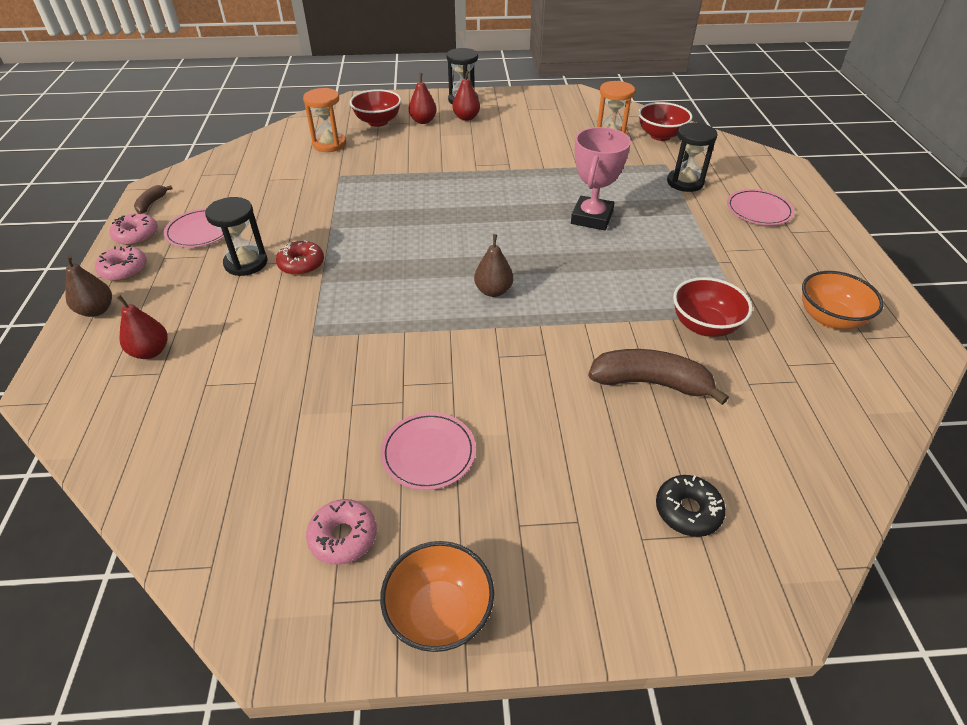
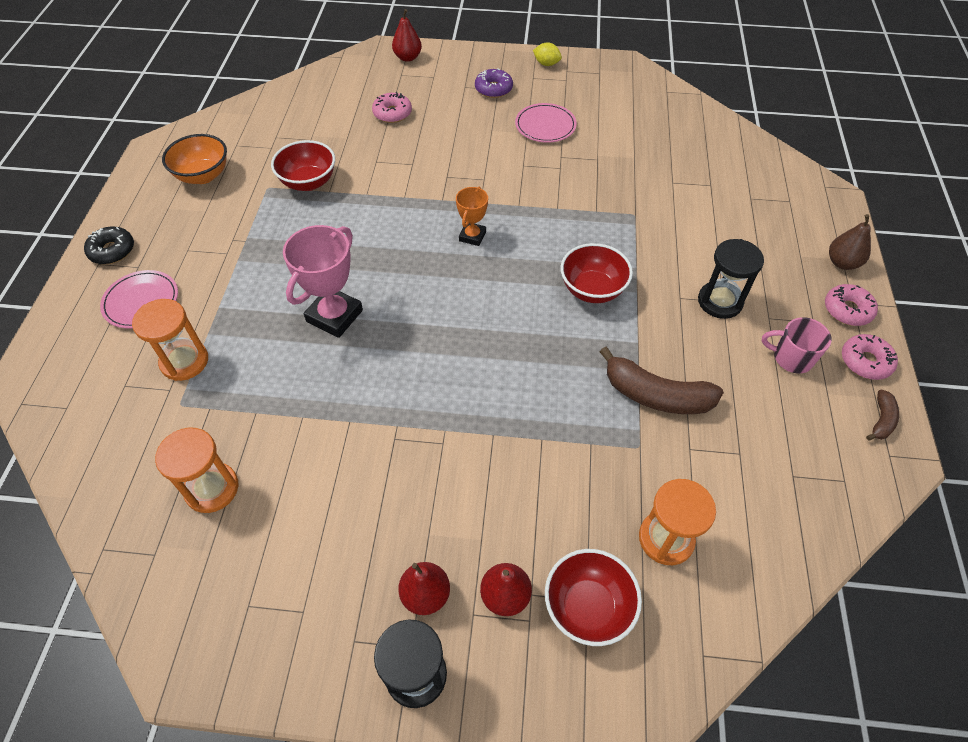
camera: 170 degrees left, 10 degrees up
red pear [116,295,167,359] -> red pear moved to [392,9,422,62]
pink plate [164,208,224,248] -> pink mug [762,317,832,373]
red donut [276,240,324,275] -> none
pink donut [306,499,377,565] -> pink donut moved to [372,92,412,123]
orange bowl [380,541,494,652] -> yellow lemon [533,43,562,66]
brown pear [474,234,513,297] -> orange trophy [456,187,488,246]
brown banana [588,349,729,405] -> brown banana moved to [600,347,724,414]
red bowl [638,102,692,141] -> red bowl moved to [561,243,633,303]
black donut [656,475,726,537] -> black donut moved to [84,227,134,264]
black hourglass [667,122,718,192] -> orange hourglass [132,299,208,381]
none -> purple donut [475,68,513,98]

